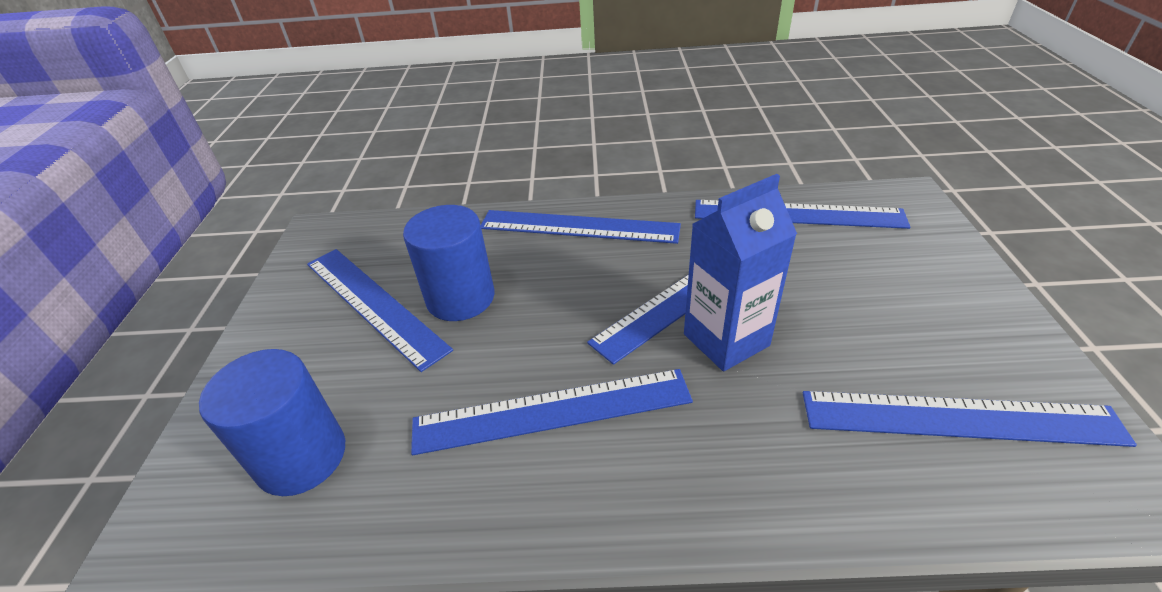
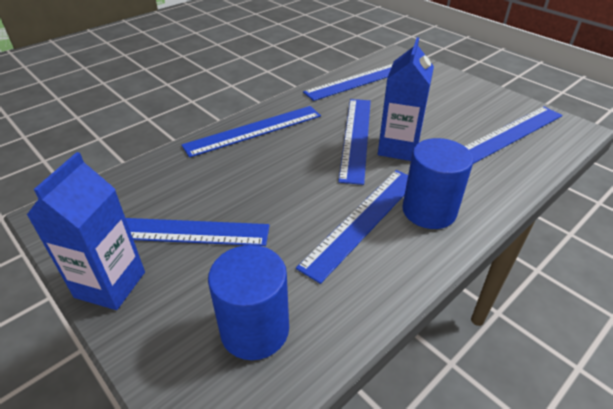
camera: 45 degrees left, 0 degrees up
blue cylinder [403,205,494,321] -> blue cylinder moved to [402,138,473,229]
none -> blue carton [27,152,145,310]

